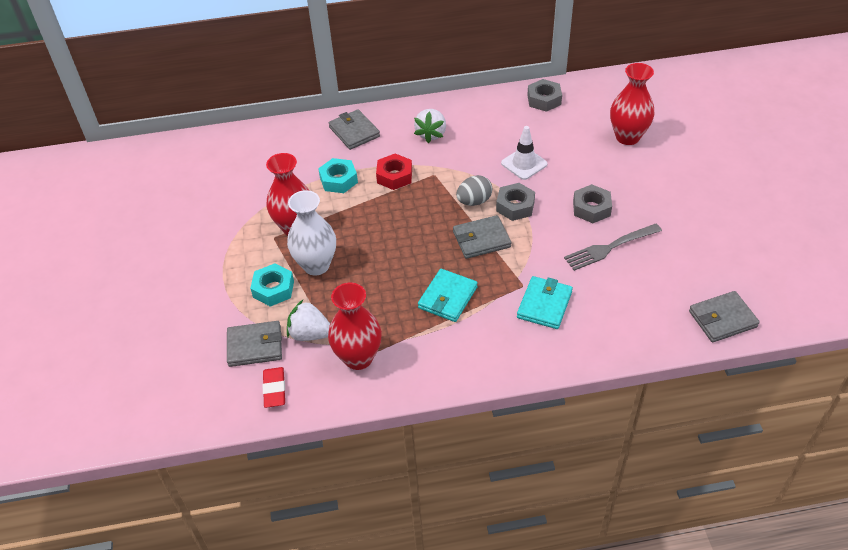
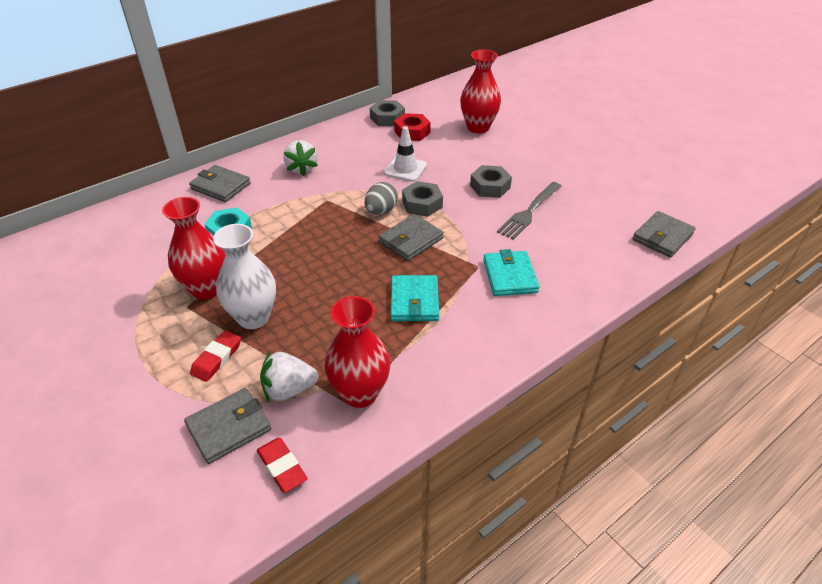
camera: 30 degrees left, 5 degrees down
turquoise nut [250,263,294,307] -> red eraser [190,330,241,382]
red nut [376,153,412,190] -> red nut moved to [394,113,431,141]

